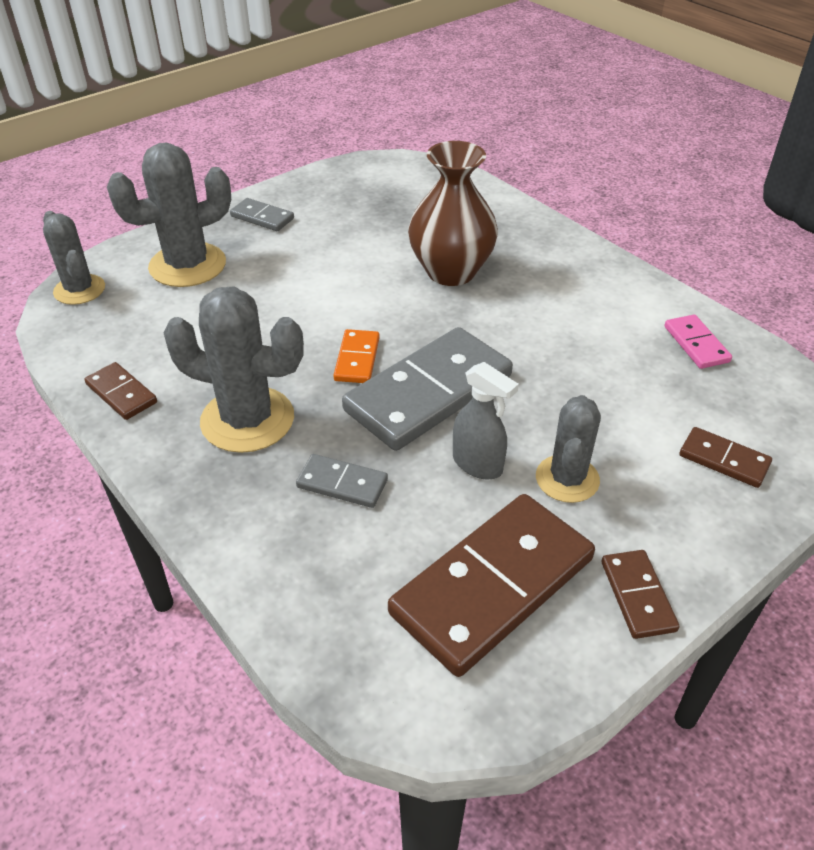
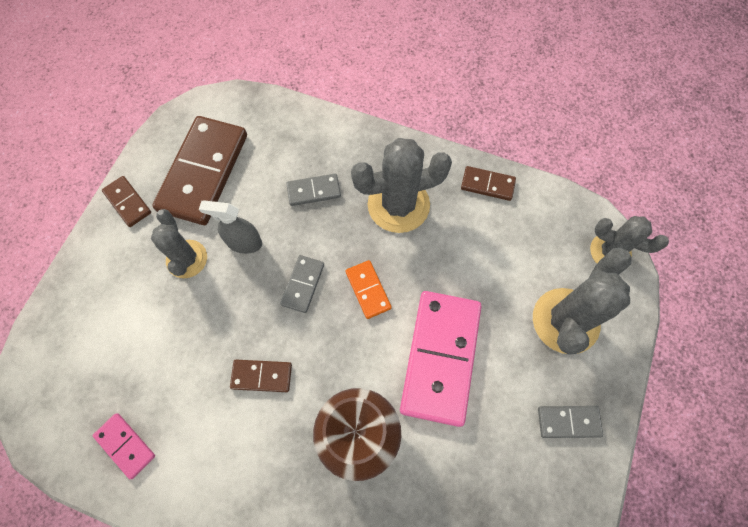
camera: 150 degrees right, 25 degrees up
grey domino [342,327,513,451] -> grey domino [280,255,324,313], size x0.46
brown domino [679,427,772,488] -> brown domino moved to [230,360,292,392]
none -> pink domino [400,291,482,427]

